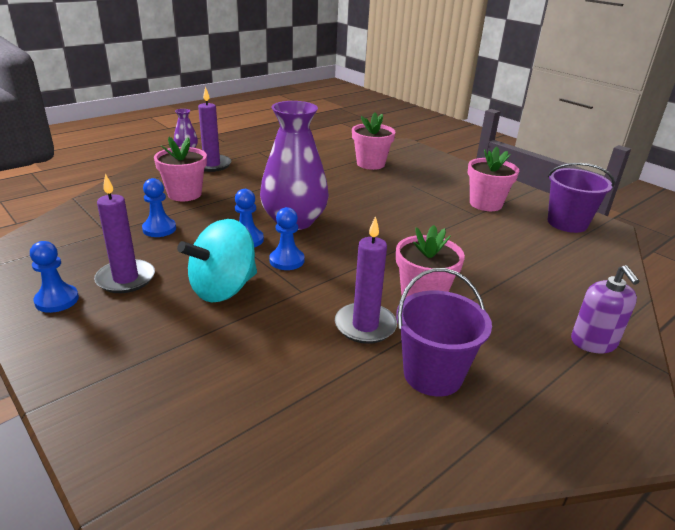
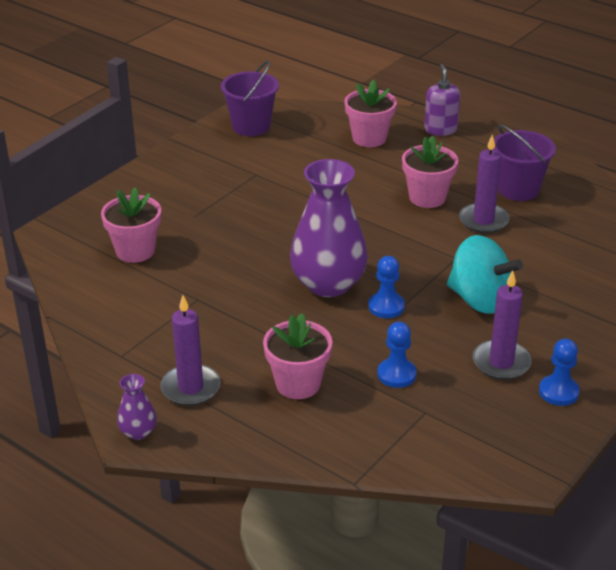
camera: 100 degrees left, 5 degrees up
blue pawn [269,207,305,270] -> none
pink flower pot [468,147,519,211] -> pink flower pot moved to [344,80,397,147]
purple soap dispenser [571,265,640,353] -> purple soap dispenser turned 75 degrees counterclockwise [424,64,460,136]

